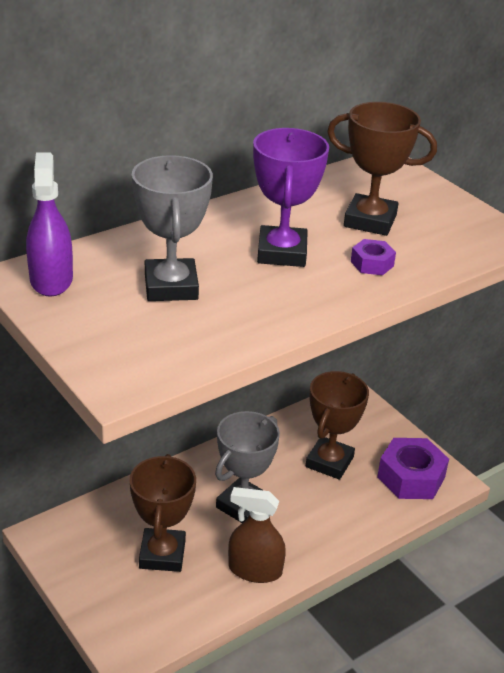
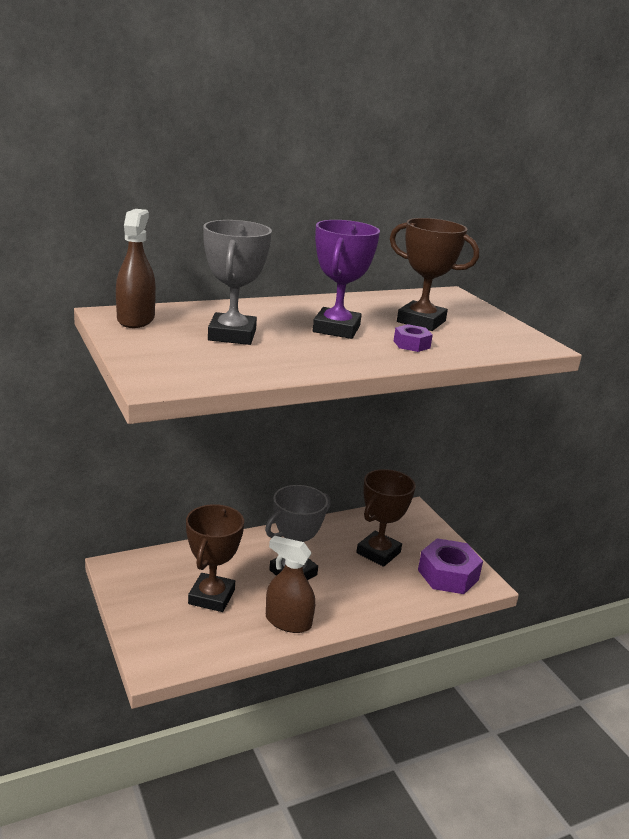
camera: 10 degrees right, 10 degrees down
purple spray bottle [26,152,73,296] -> brown spray bottle [116,209,156,328]

